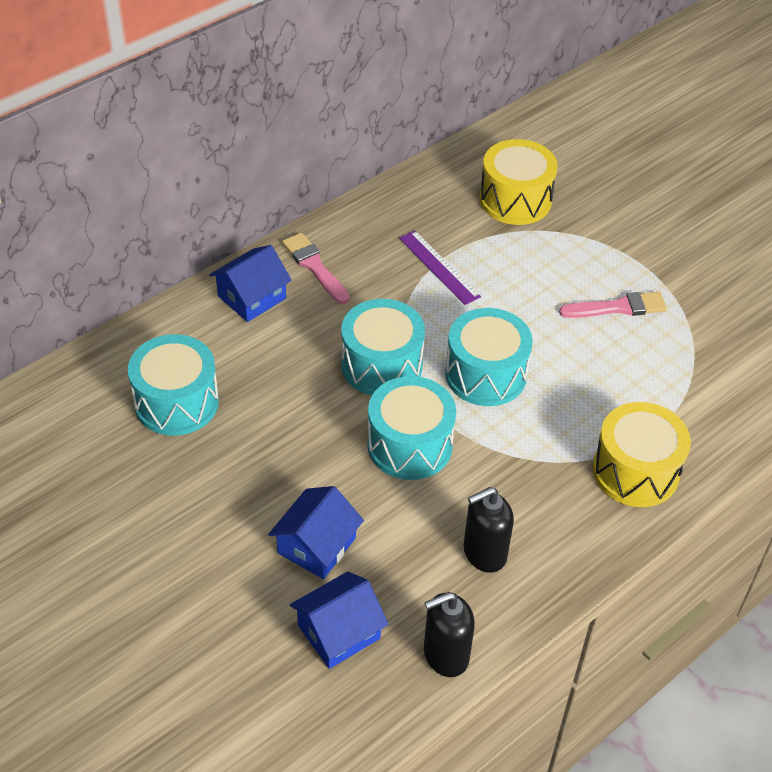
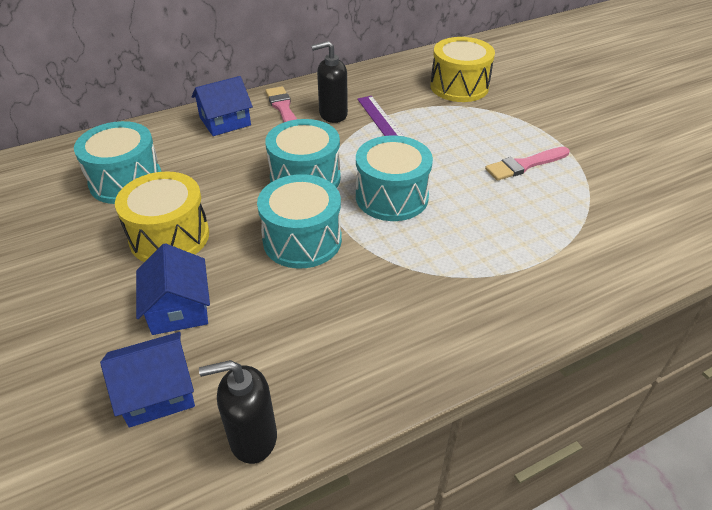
camera: 15 degrees right, 5 degrees down
blue house [268,486,364,579] -> blue house turned 60 degrees counterclockwise [136,243,210,335]
black soap dispenser [464,487,514,573] -> black soap dispenser moved to [311,41,348,123]
pink brush [559,292,667,318] -> pink brush turned 150 degrees clockwise [485,147,570,181]
yellow drum [593,402,691,507] -> yellow drum moved to [115,171,209,262]

